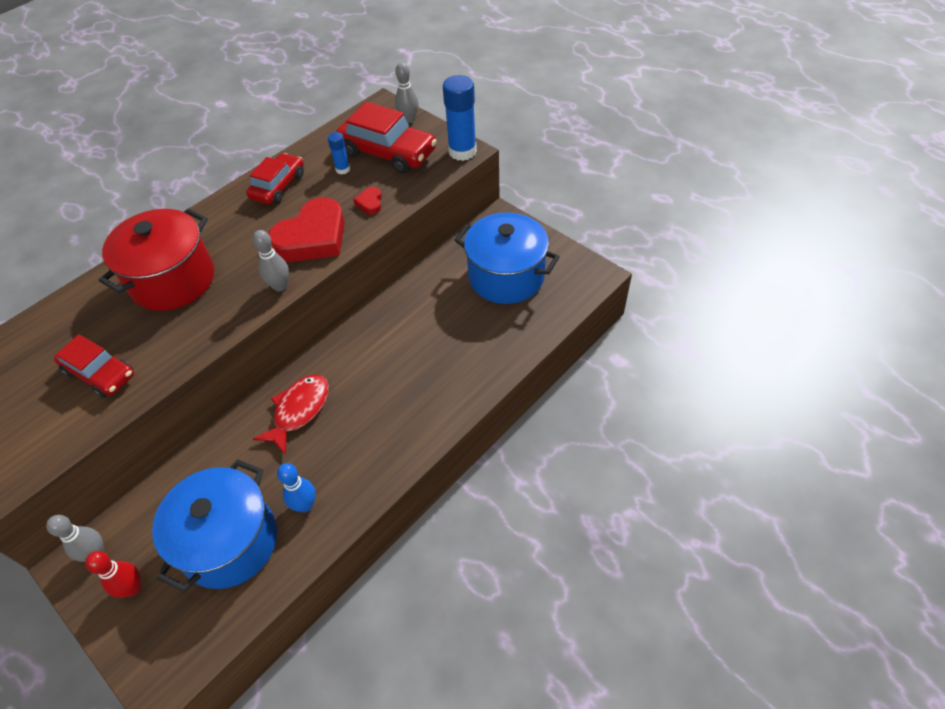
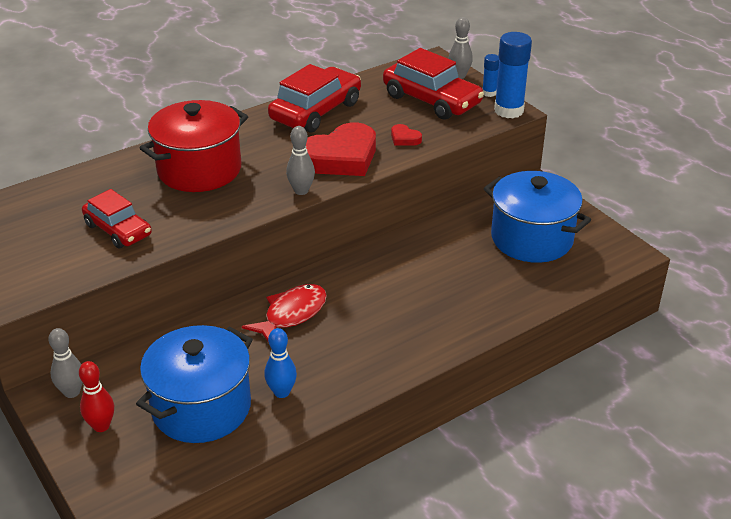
camera: 10 degrees right, 15 degrees down
red car [246,153,304,204] -> red car [268,64,361,133], size x1.53
blue glue stick [328,132,350,174] -> blue glue stick moved to [482,54,499,97]
red heart [353,187,382,215] -> red heart turned 60 degrees counterclockwise [391,124,422,146]

